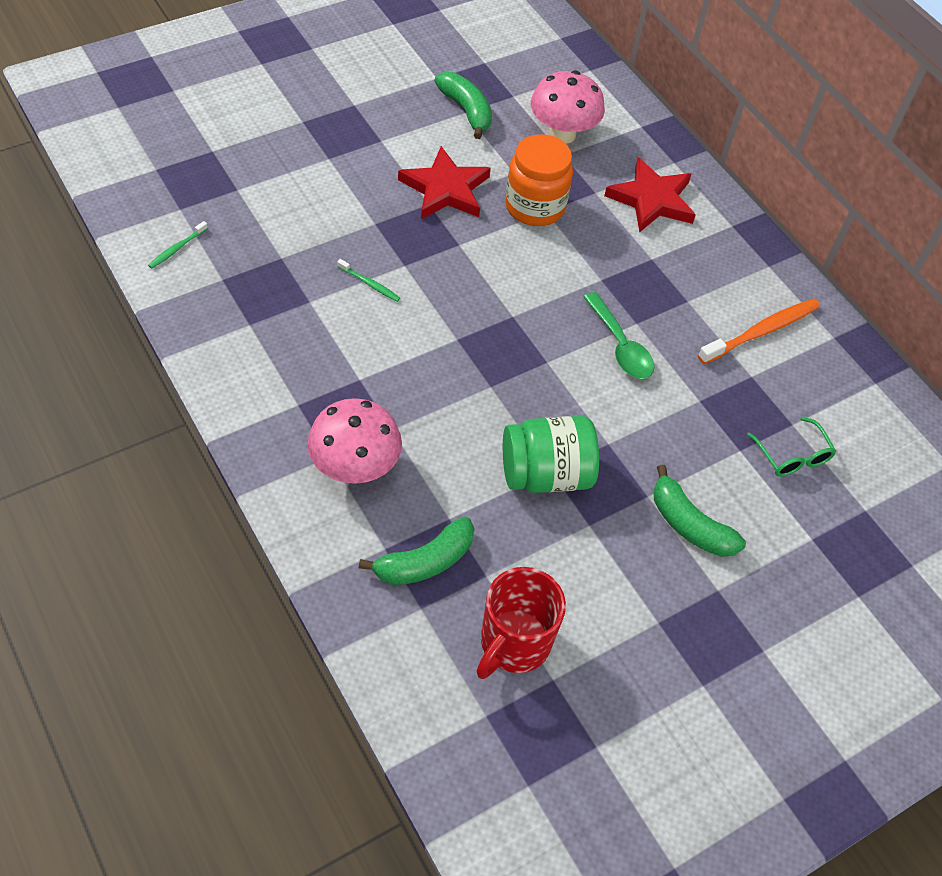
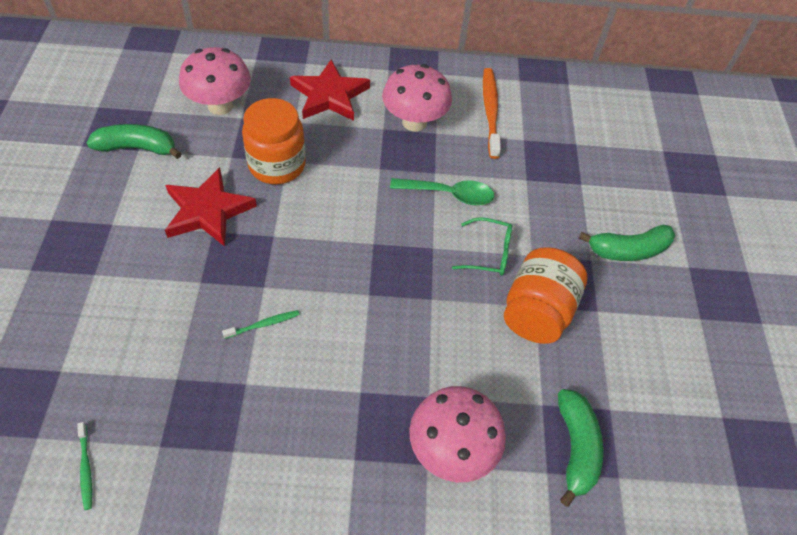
camera: 55 degrees left, 0 degrees up
red mug [477,567,566,679] -> none
green jar [503,416,599,493] -> orange jar [504,247,587,344]
green glasses [747,417,836,477] -> green glasses moved to [452,217,512,276]
none -> pink mushroom [382,64,452,131]

